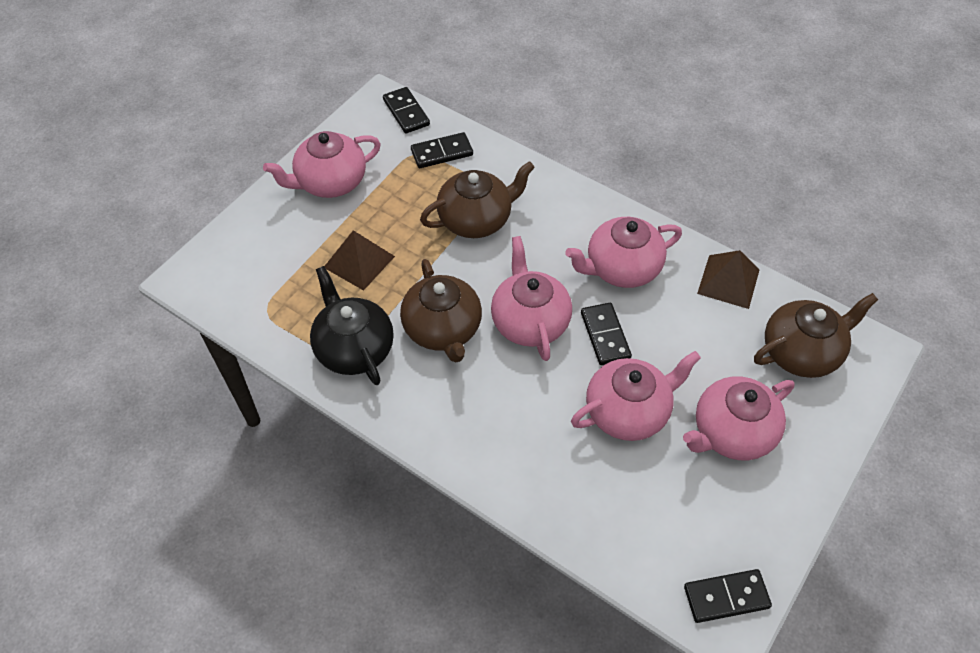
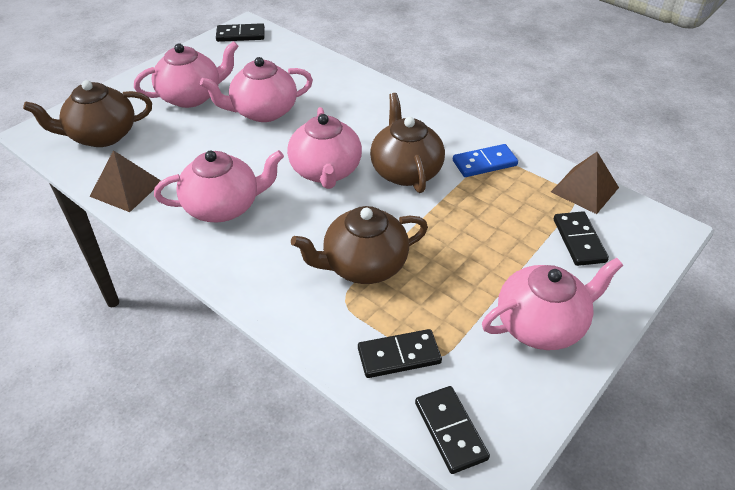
camera: 175 degrees left, 10 degrees down
black teapot [310,266,394,385] -> blue domino [453,144,518,177]
brown pyramid [324,230,395,291] -> brown pyramid moved to [551,152,619,214]
black domino [581,303,632,365] -> black domino moved to [554,211,609,266]

